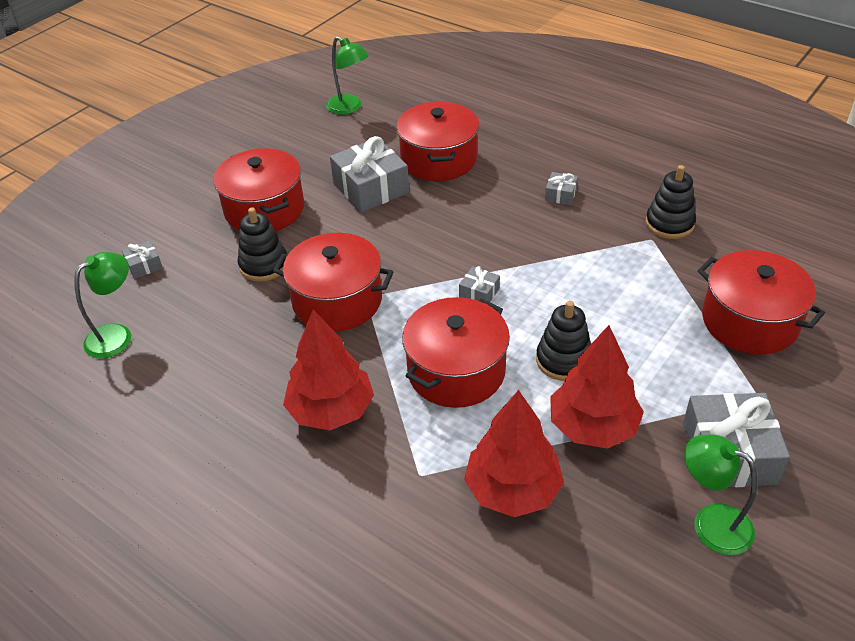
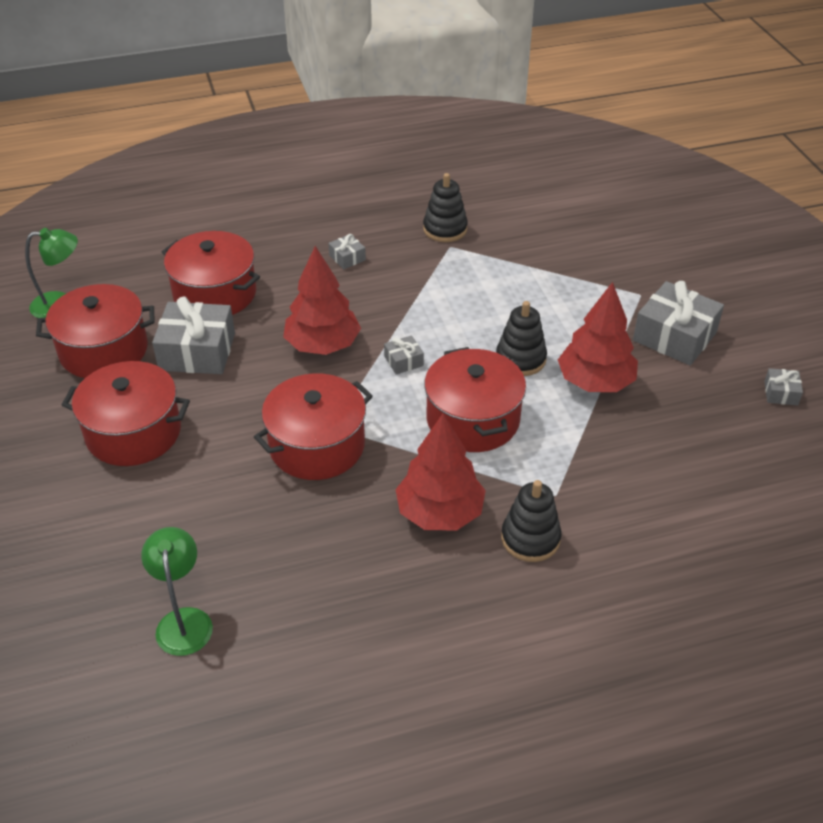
camera: 55 degrees left, 0 degrees up
grey gift [122,240,163,279] -> grey gift moved to [764,368,803,405]
black stacking toy [238,207,287,282] -> black stacking toy moved to [501,480,561,562]
red tree [464,390,564,517] -> red tree moved to [283,246,361,355]
green lamp [684,435,757,555] -> none
red pot [697,250,825,355] -> red pot moved to [36,284,154,378]

